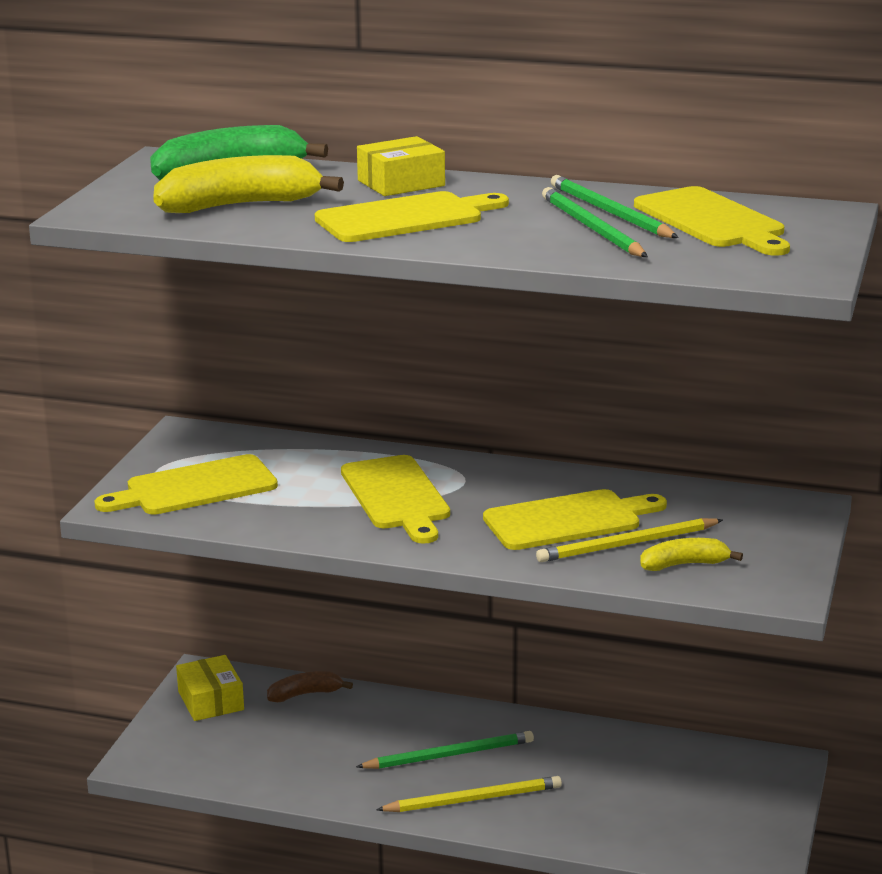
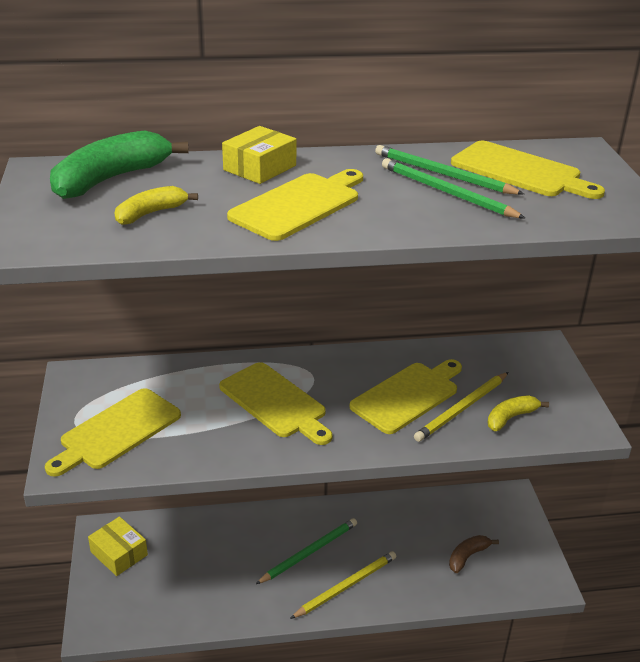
camera: 25 degrees left, 10 degrees up
yellow banana [153,155,344,213] -> yellow banana [115,186,198,225], size x0.55
brown banana [267,671,353,702] -> brown banana moved to [449,535,499,573]

